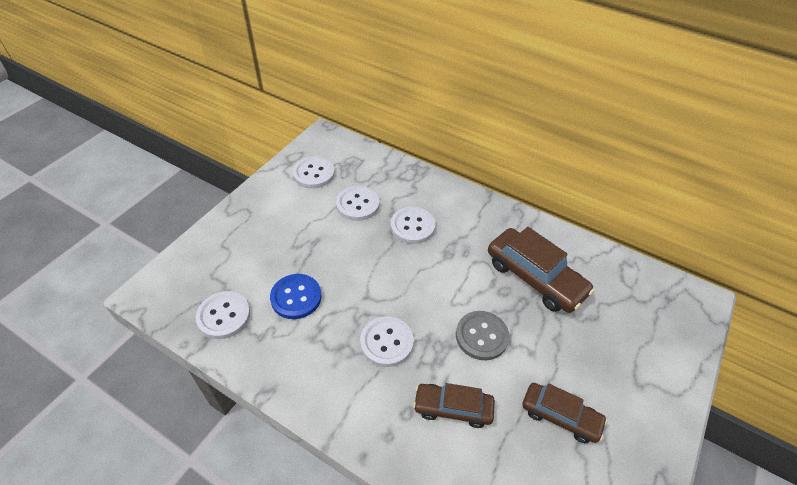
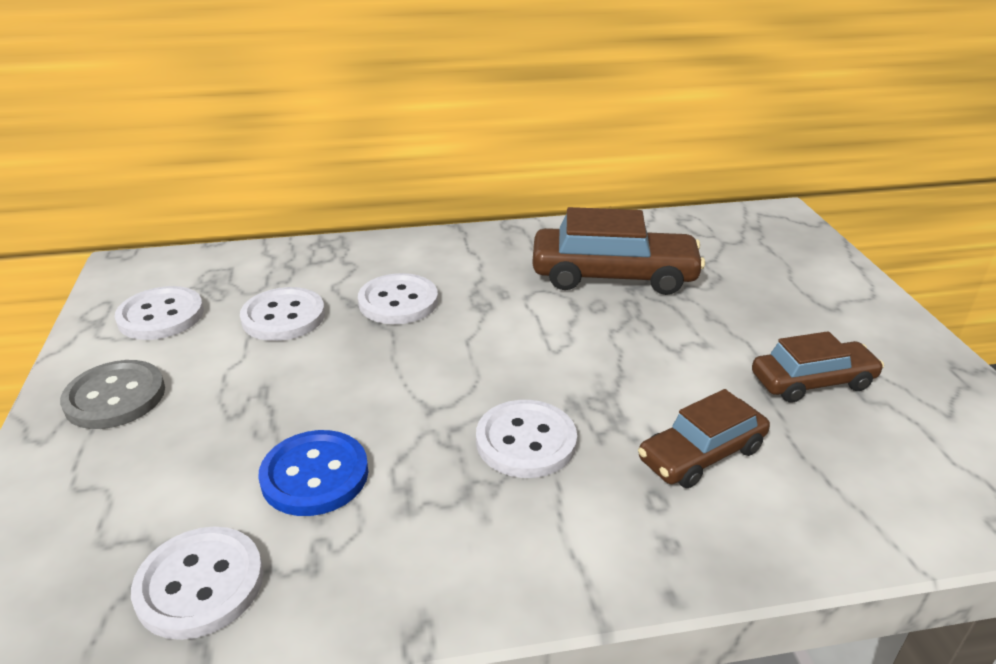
camera: 40 degrees left, 15 degrees down
grey button [456,311,509,360] -> grey button moved to [60,360,165,429]

